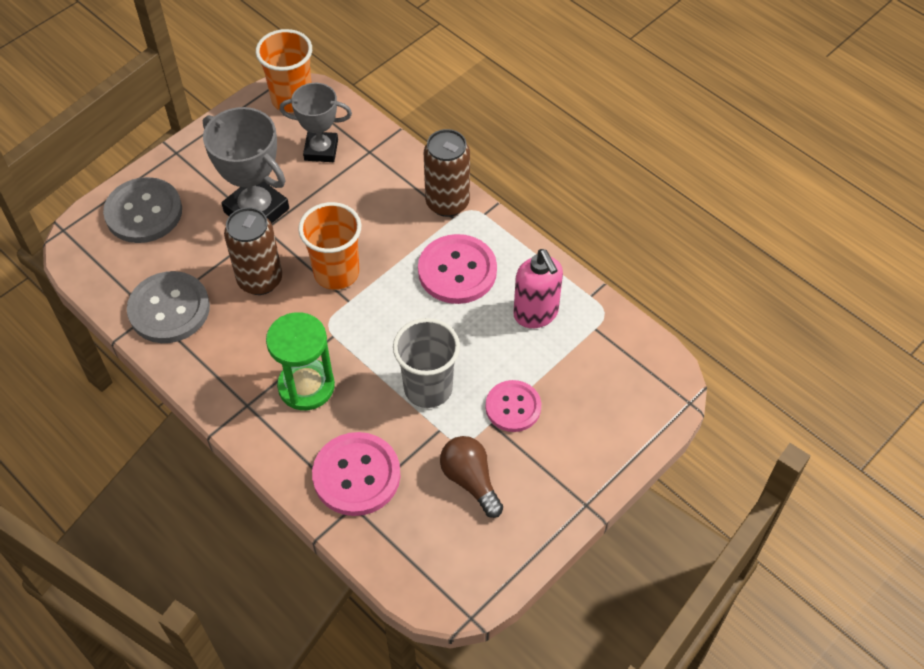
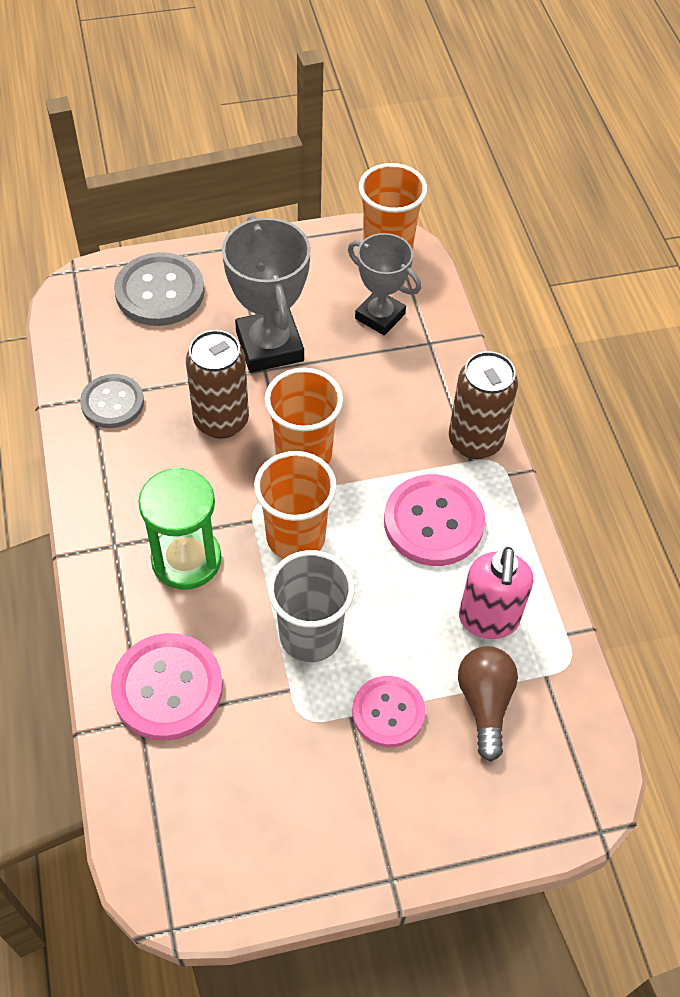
camera: 30 degrees right, 0 degrees up
grey button [127,271,210,343] -> grey button [80,374,144,428], size x0.66
brown light bulb [440,436,503,518] -> brown light bulb moved to [458,646,518,761]
none -> orange cup [254,451,337,559]

